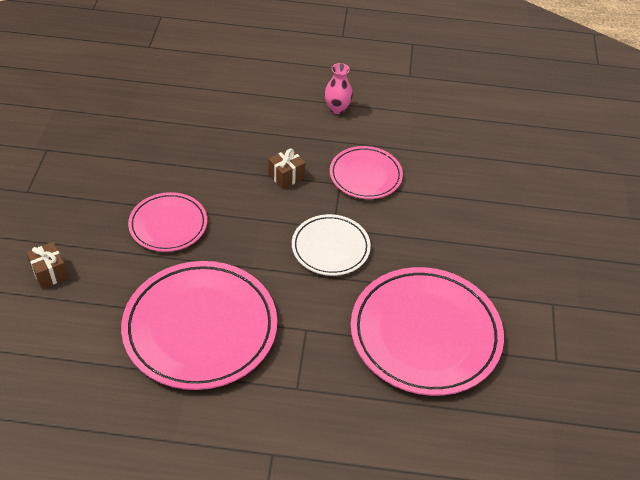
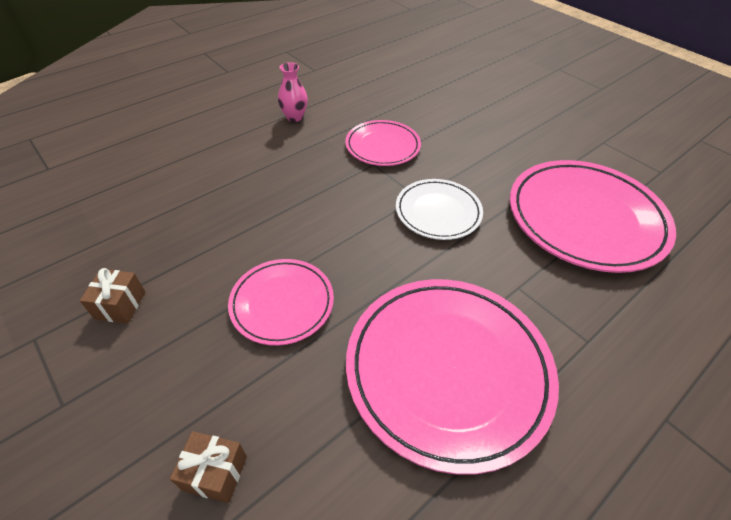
camera: 45 degrees left, 0 degrees up
brown gift [268,148,305,189] -> brown gift moved to [80,268,145,324]

